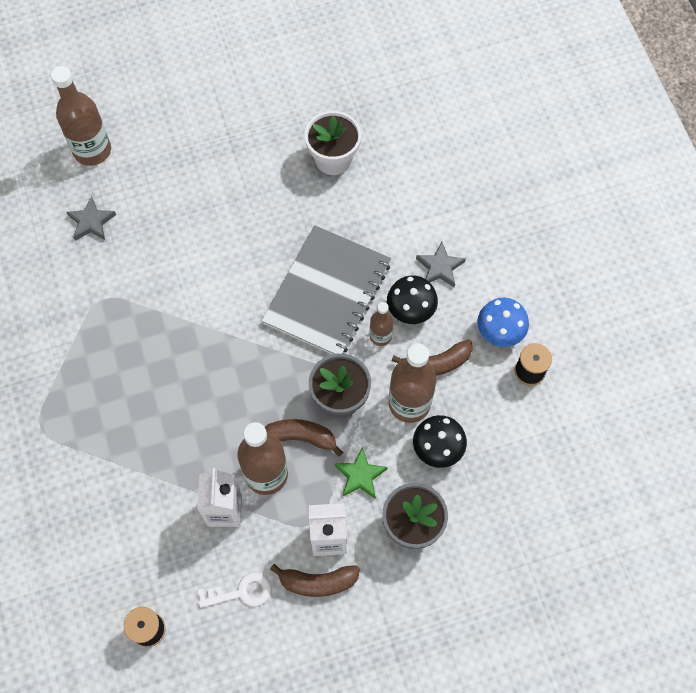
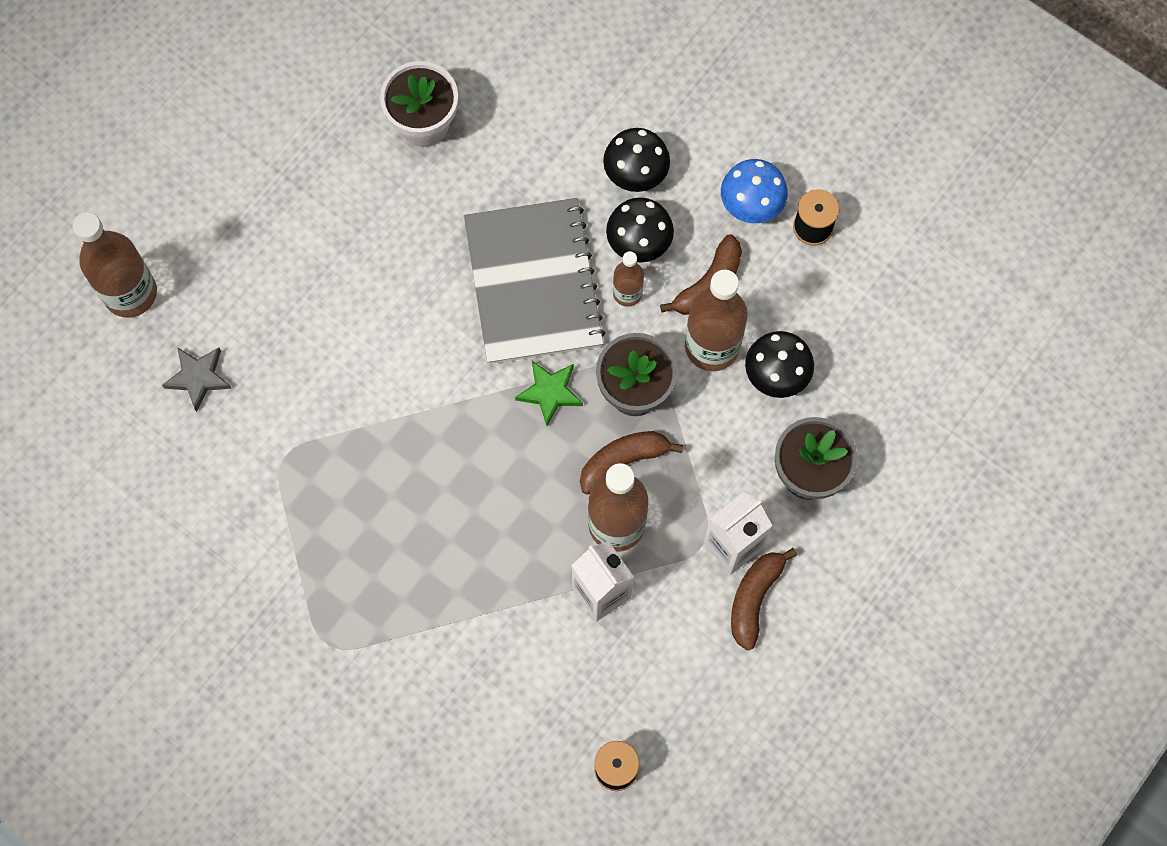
camera: 35 degrees left, 5 degrees up
white key [198,572,271,608] -> none
brown banana [270,564,360,597] -> brown banana turned 150 degrees clockwise [731,548,797,651]
green star [335,447,388,499] -> green star moved to [515,361,583,426]
grey star [416,242,466,287] -> black mushroom [603,128,670,192]

